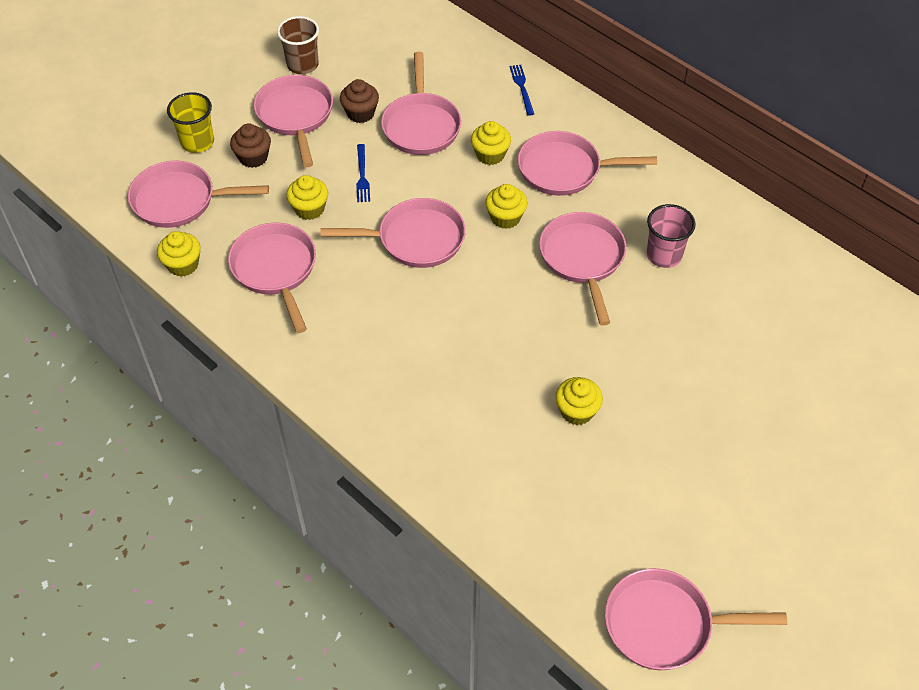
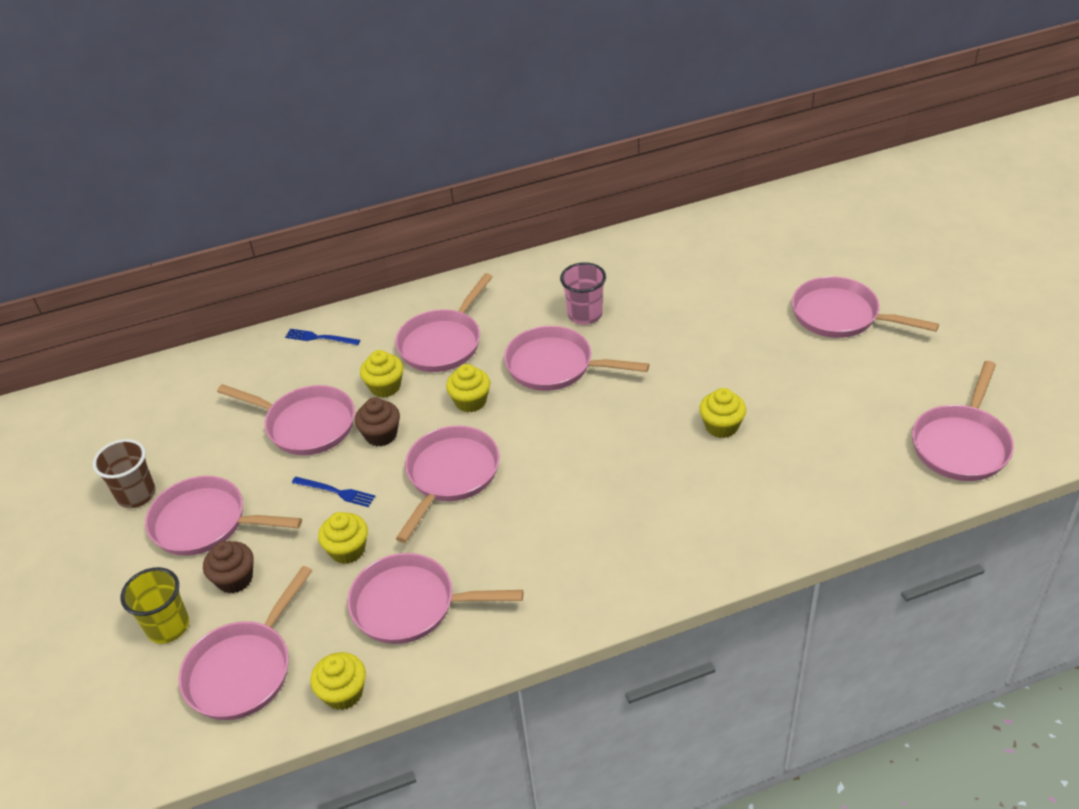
camera: 60 degrees left, 10 degrees down
brown cupcake [340,79,379,123] -> brown cupcake moved to [355,398,400,447]
none -> pink pan [792,276,939,338]

